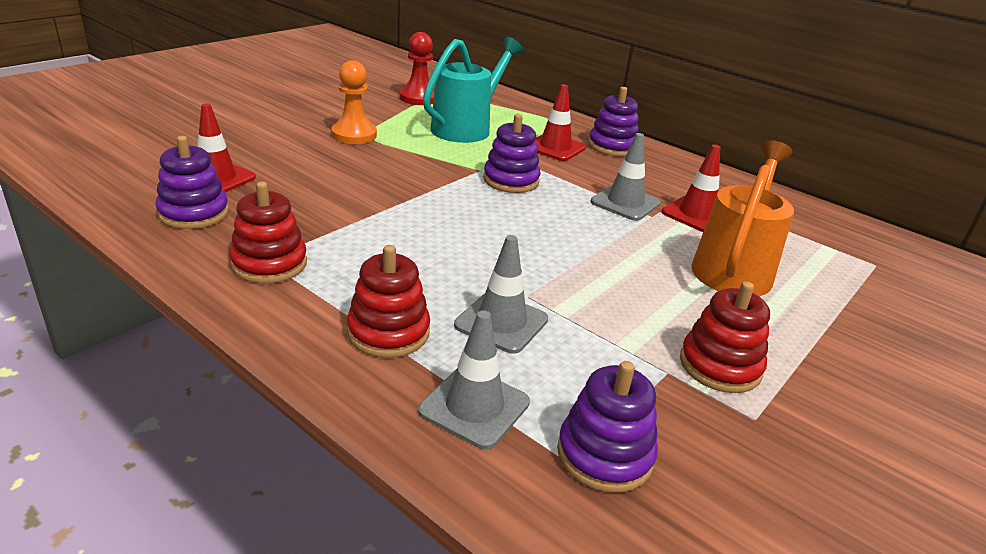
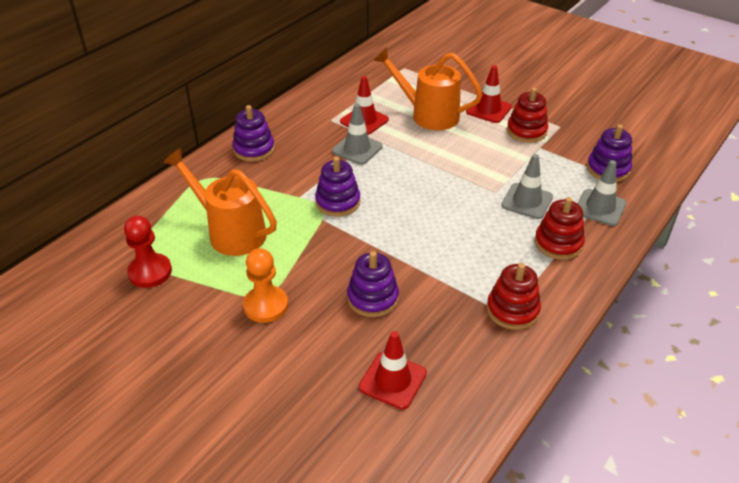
camera: 90 degrees left, 10 degrees up
purple stacking toy [155,136,229,229] -> purple stacking toy moved to [347,251,399,317]
turquoise watering can [423,37,524,143] -> orange watering can [163,148,277,256]
red traffic cone [535,84,586,161] -> red traffic cone moved to [466,65,512,123]

